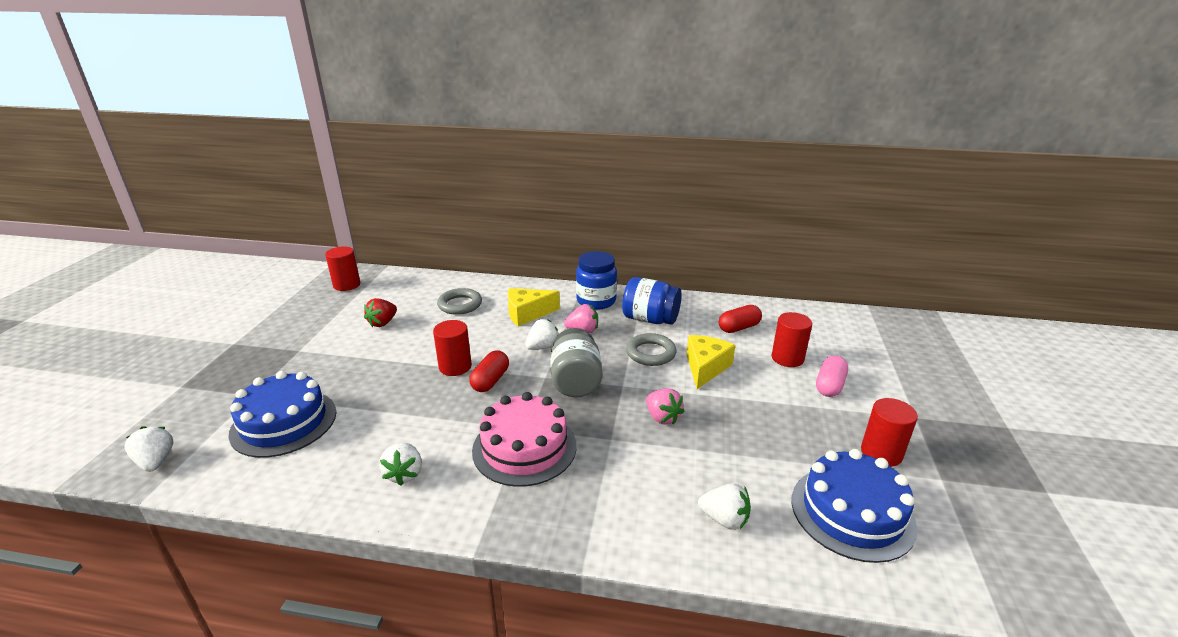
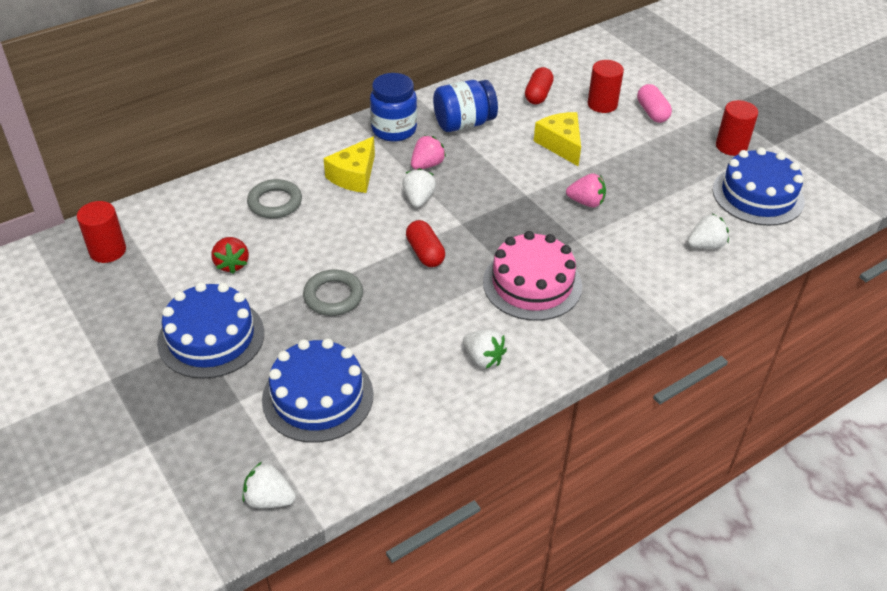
camera: 45 degrees left, 15 degrees up
red cylinder [433,320,472,376] -> none
grey jar [550,328,602,397] -> none
grey ring [626,333,677,366] -> grey ring moved to [303,269,363,316]
none -> blue cake [157,282,264,379]

